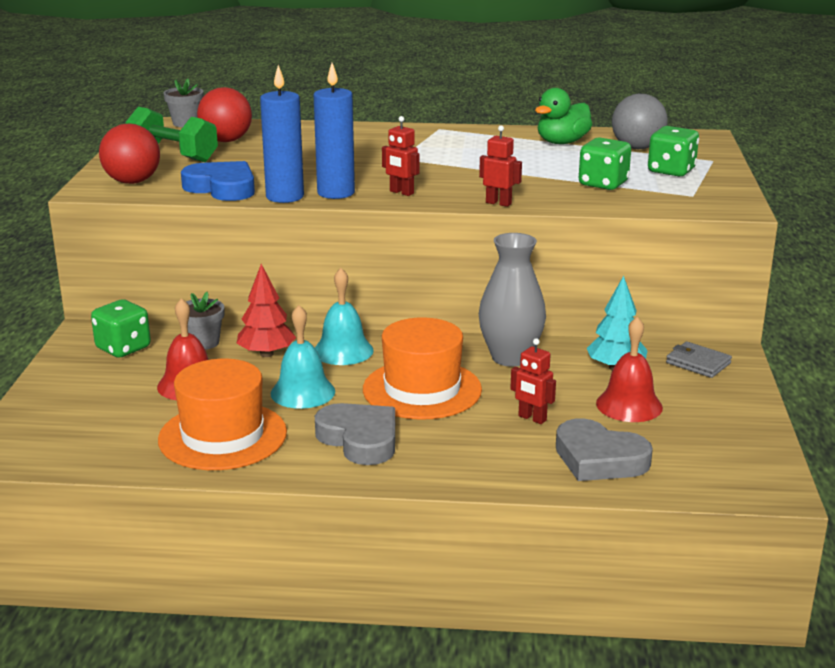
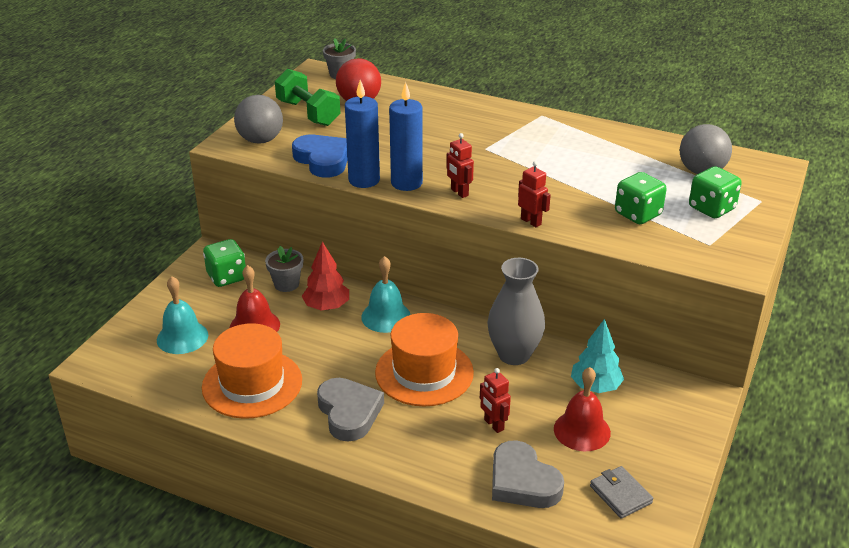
camera: 20 degrees right, 10 degrees up
red ball [99,124,160,184] -> grey ball [234,95,283,144]
turquoise bell [271,305,335,409] -> turquoise bell moved to [157,276,208,354]
green duck [535,88,592,144] -> none
grey wallet [666,341,732,378] -> grey wallet moved to [590,466,653,519]

